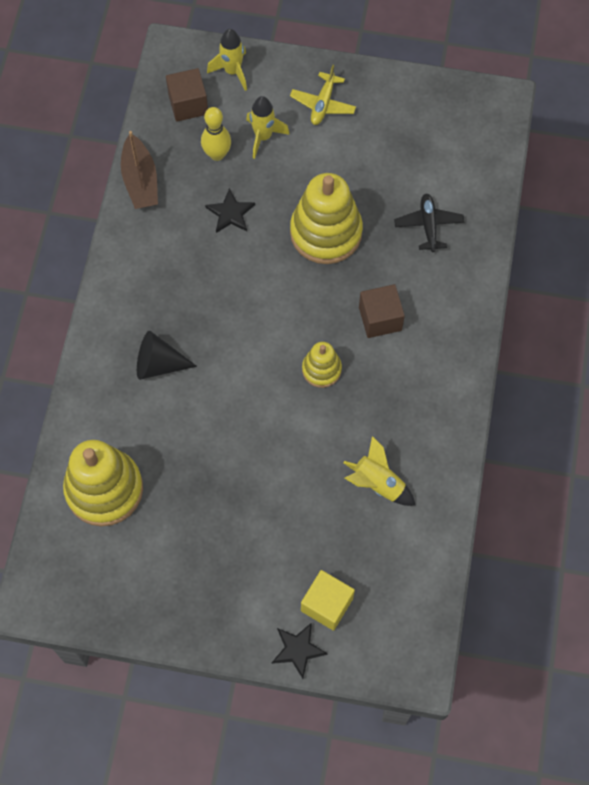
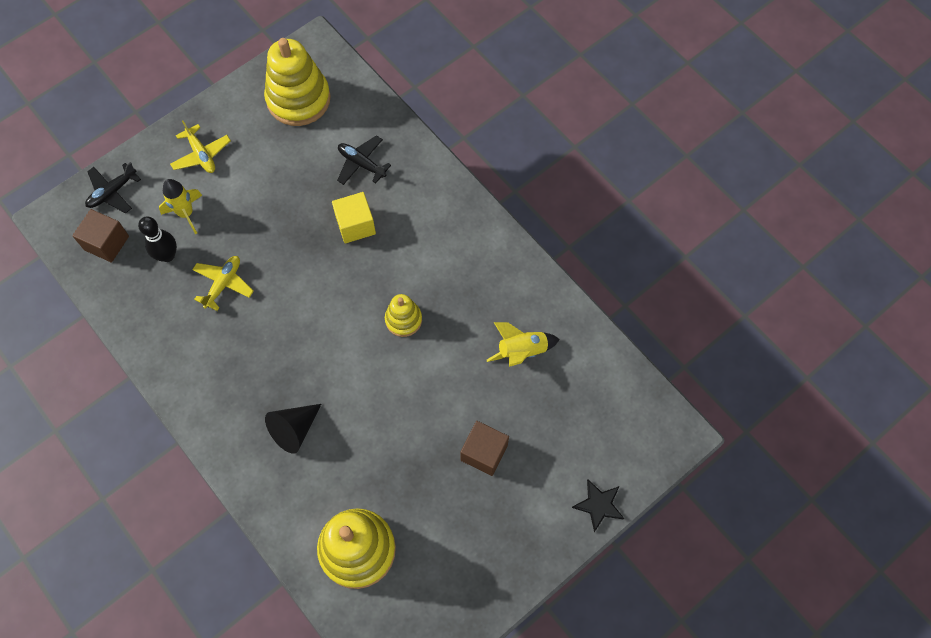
camera: 50 degrees left, 0 degrees up
brown boat [121,131,158,209] -> none
yellow bowling pin [201,107,231,161] -> black bowling pin [138,217,177,262]
black star [205,188,255,233] -> yellow plane [192,256,254,311]
yellow rocket [207,29,247,91] -> black plane [85,162,141,214]
yellow stacking toy [290,173,363,264] -> yellow stacking toy moved to [264,38,331,126]
yellow cube [301,570,355,631] -> yellow cube moved to [332,192,376,243]
brown cube [359,284,405,338] -> brown cube moved to [460,421,509,476]

